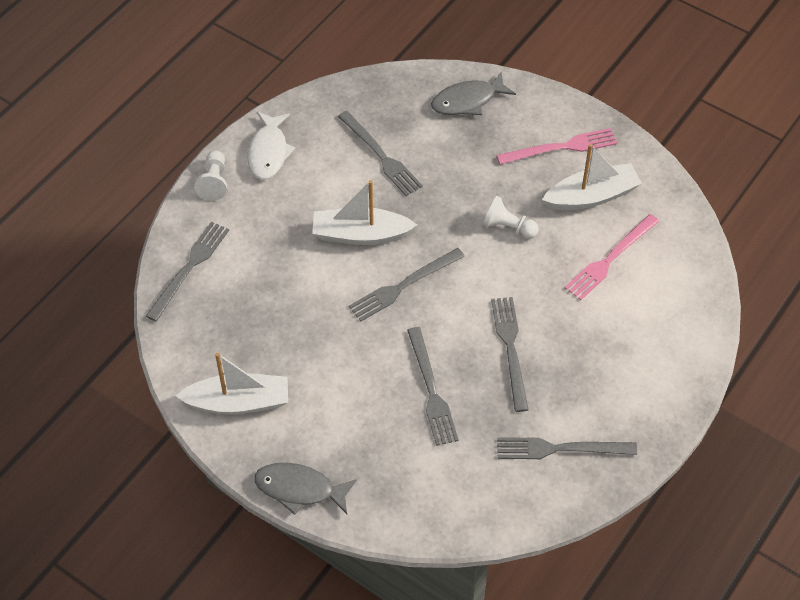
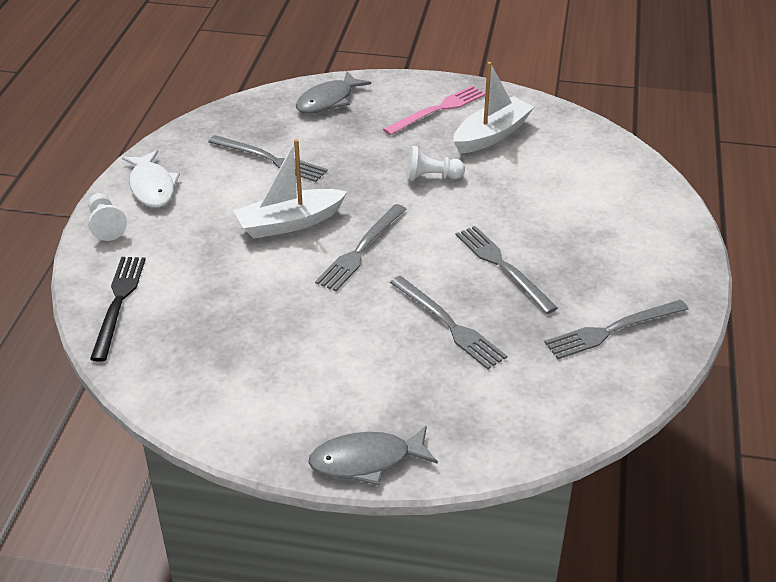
camera: 25 degrees left, 15 degrees down
grey fork [146,221,229,321] -> black fork [90,257,146,362]
white boat [175,353,288,414] -> none
pink fork [564,214,659,300] -> none

